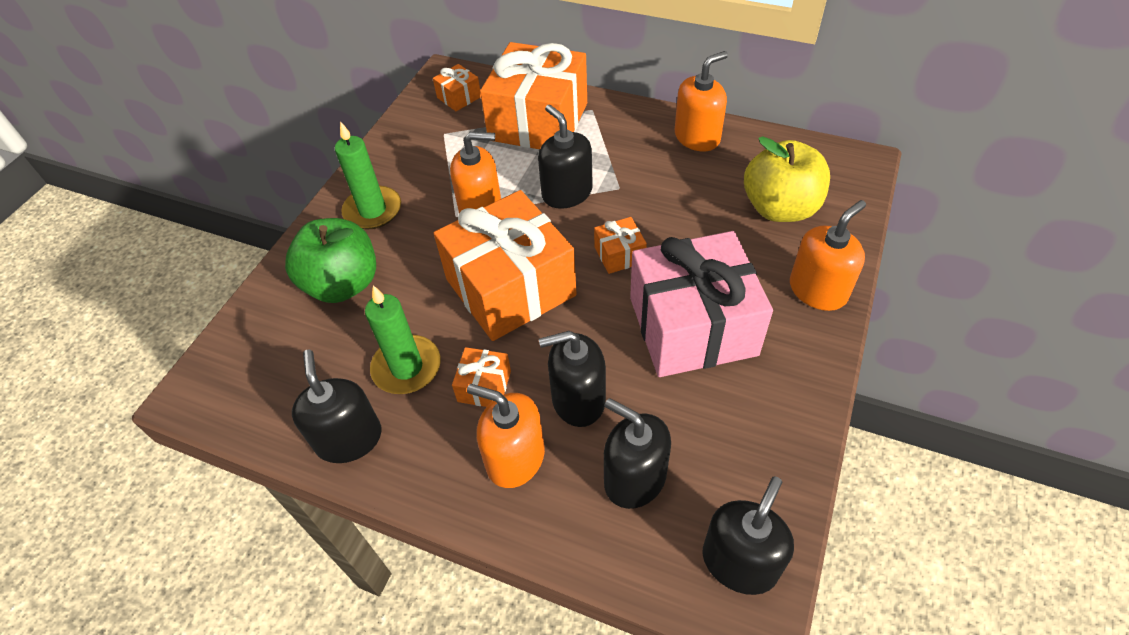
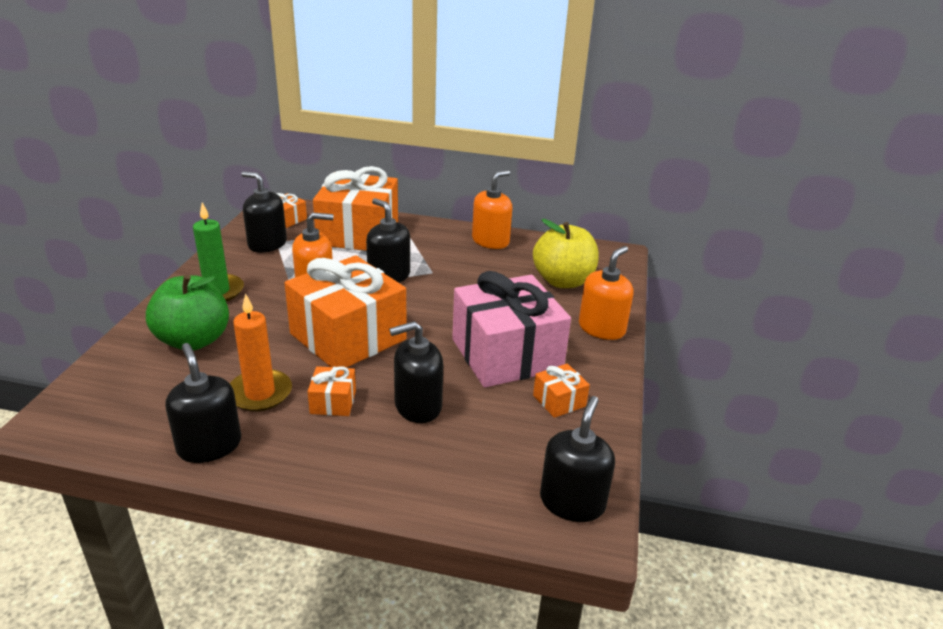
camera: 15 degrees left, 20 degrees down
green candle [365,285,441,394] -> orange candle [230,293,292,411]
orange soap dispenser [467,384,545,488] -> none
orange gift [594,217,647,274] -> orange gift moved to [533,363,590,418]
black soap dispenser [604,398,671,509] -> black soap dispenser moved to [241,171,287,253]

